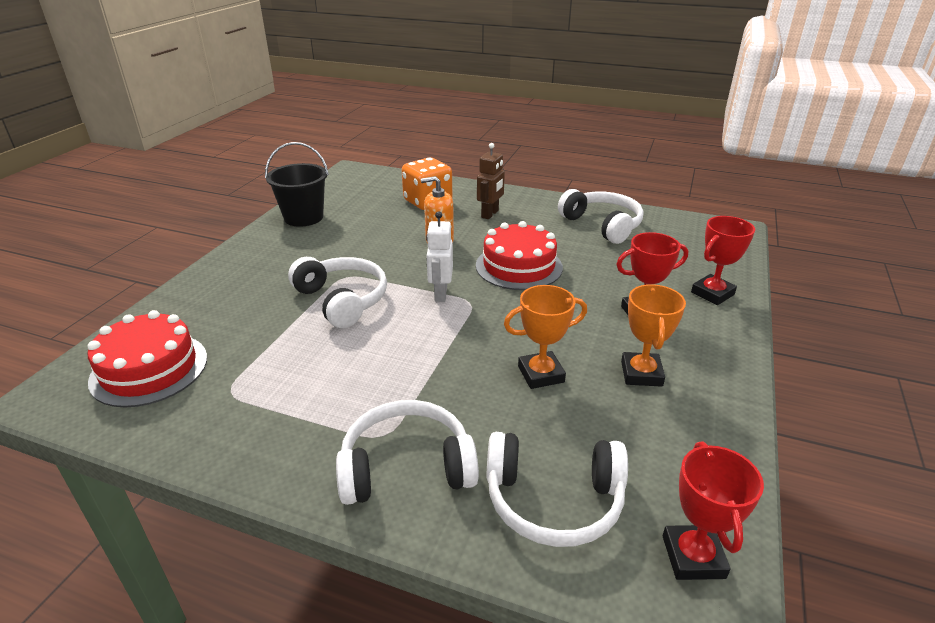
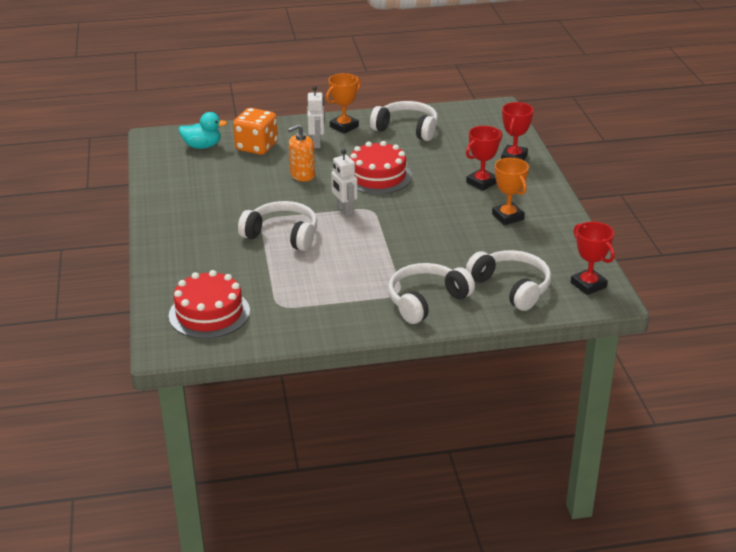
camera: 30 degrees left, 0 degrees up
black bucket [265,142,329,227] -> none
brown robot [477,143,505,219] -> white robot [307,86,325,148]
white headphones [487,432,628,547] -> white headphones turned 105 degrees counterclockwise [466,250,551,311]
orange trophy [504,285,587,389] -> orange trophy moved to [326,73,361,134]
none -> turquoise duck [179,112,227,149]

